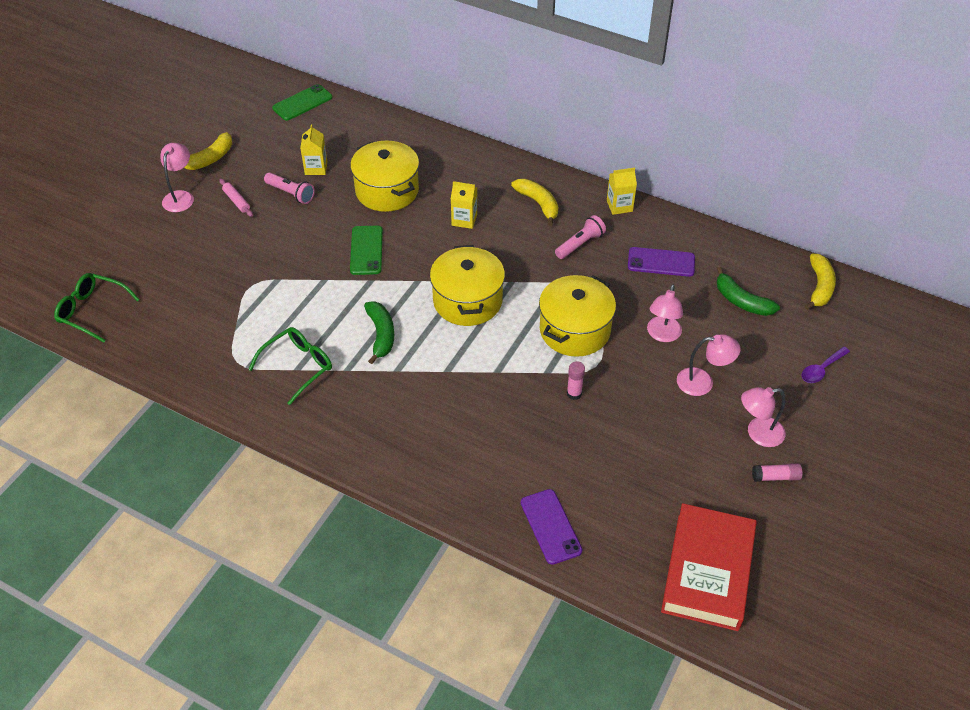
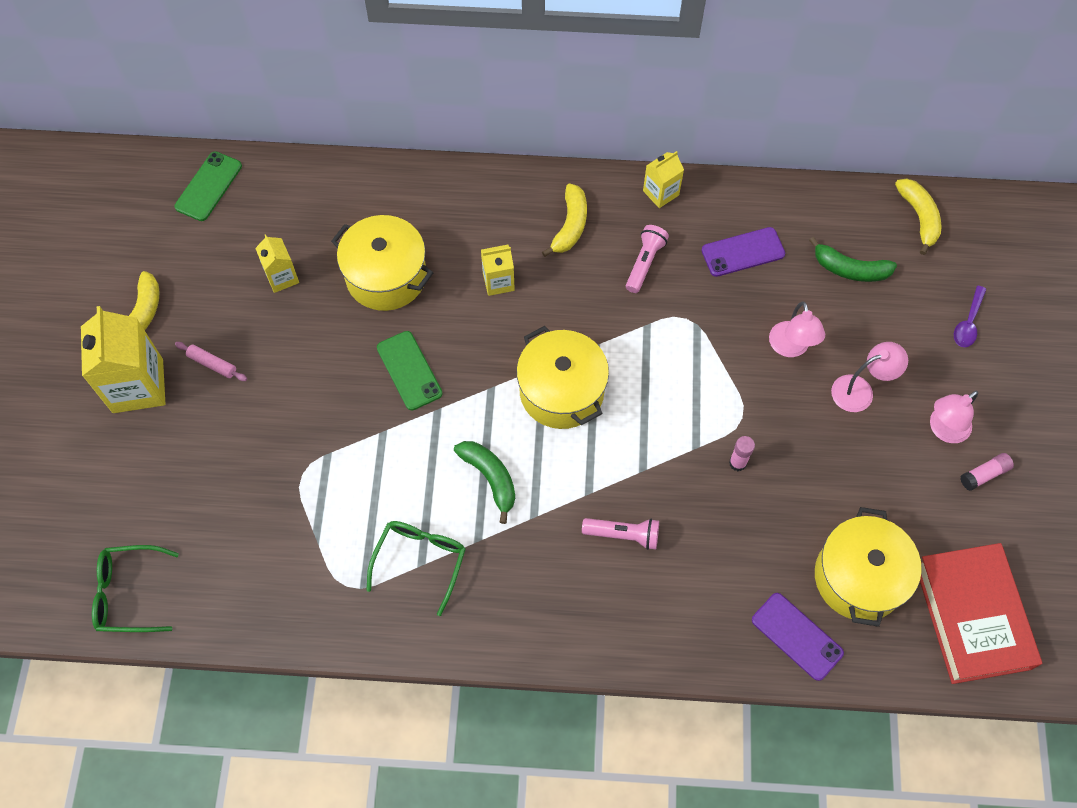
camera: 25 degrees left, 15 degrees up
pink lamp [160,143,194,212] -> yellow carton [81,306,165,413]
pink flashlight [264,172,315,204] -> pink flashlight moved to [582,518,659,550]
yellow banana [511,179,558,226] -> yellow banana turned 75 degrees clockwise [542,184,587,257]
yellow pot [539,275,616,357] -> yellow pot moved to [815,507,922,627]

